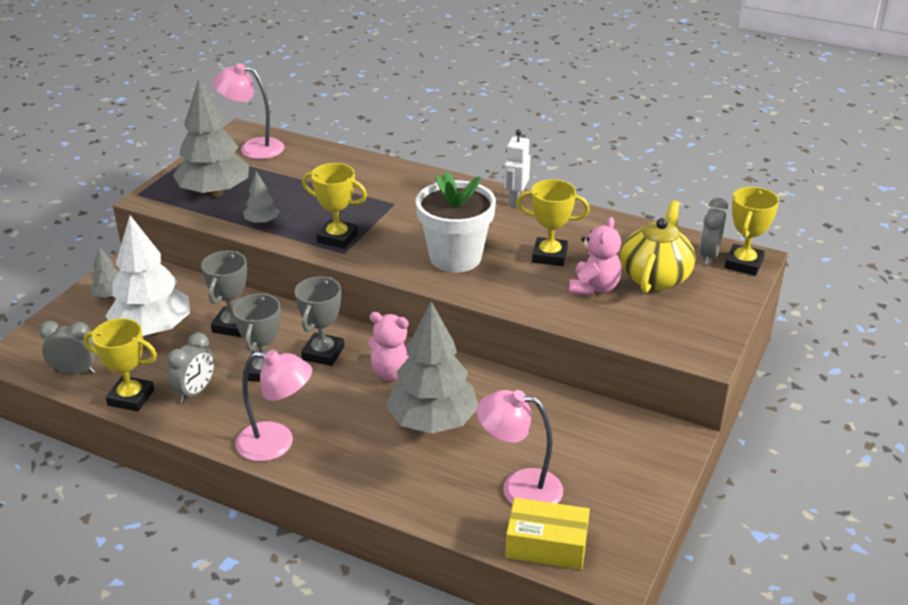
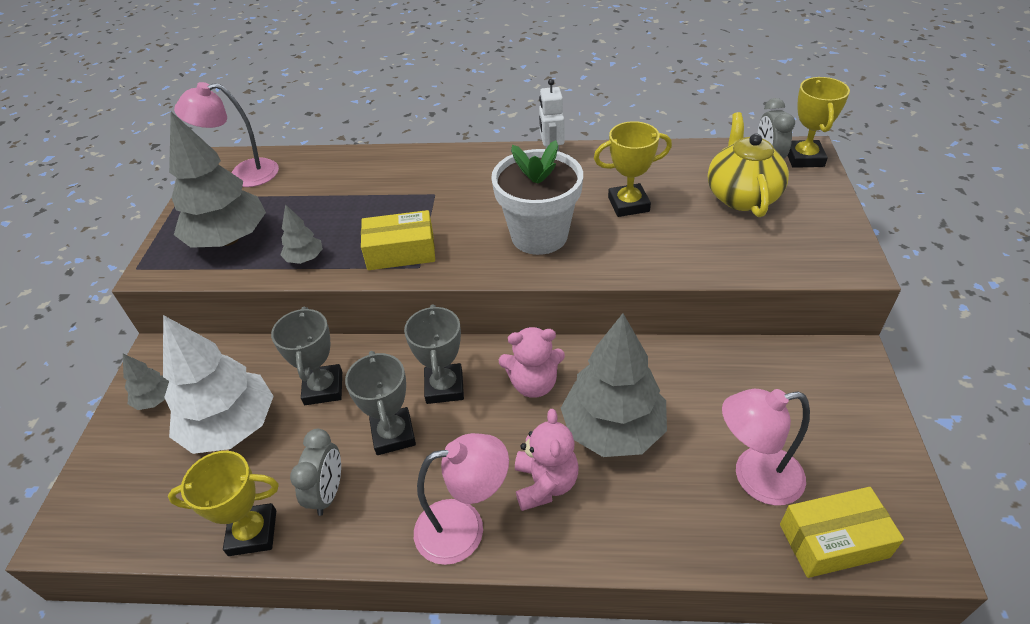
camera: 20 degrees left, 10 degrees up
grey clock [39,321,96,375] -> none
yellow trophy [302,163,367,249] -> yellow box [361,210,435,270]
pink teddy bear [569,217,622,296] -> pink teddy bear moved to [515,409,579,511]

